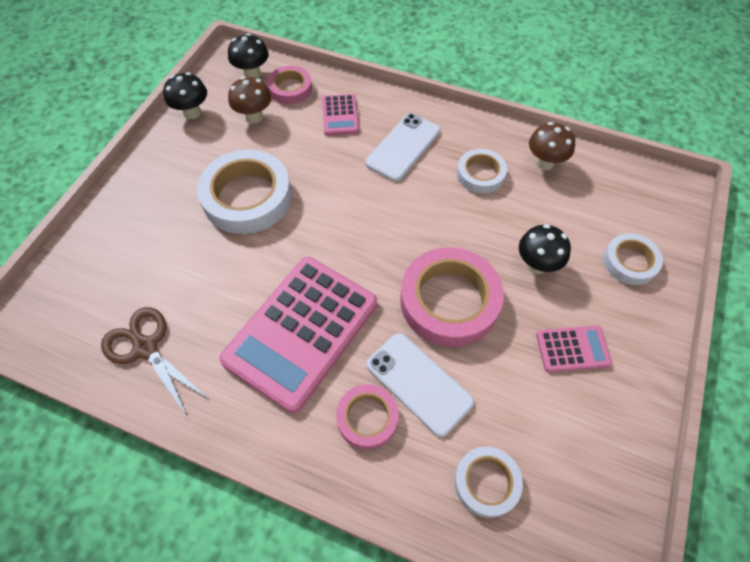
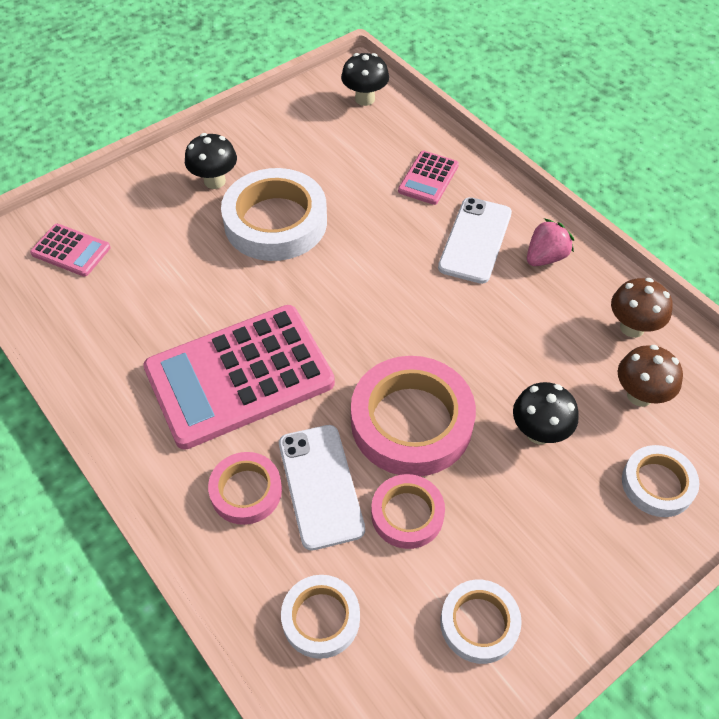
camera: 30 degrees right, 5 degrees down
brown scissors [101,307,207,416] -> none
black mushroom [163,72,207,119] -> black mushroom moved to [185,133,237,189]
brown mushroom [228,77,272,123] -> brown mushroom moved to [618,345,683,407]
pink tape [267,66,312,104] -> pink tape moved to [371,474,445,549]
white phone [366,113,441,182] -> white phone turned 45 degrees counterclockwise [438,197,512,284]
white tape [457,149,507,194] -> white tape moved to [440,580,522,664]
pink calculator [536,325,612,373] -> pink calculator moved to [30,224,111,277]
none -> pink strawberry [527,218,574,266]

